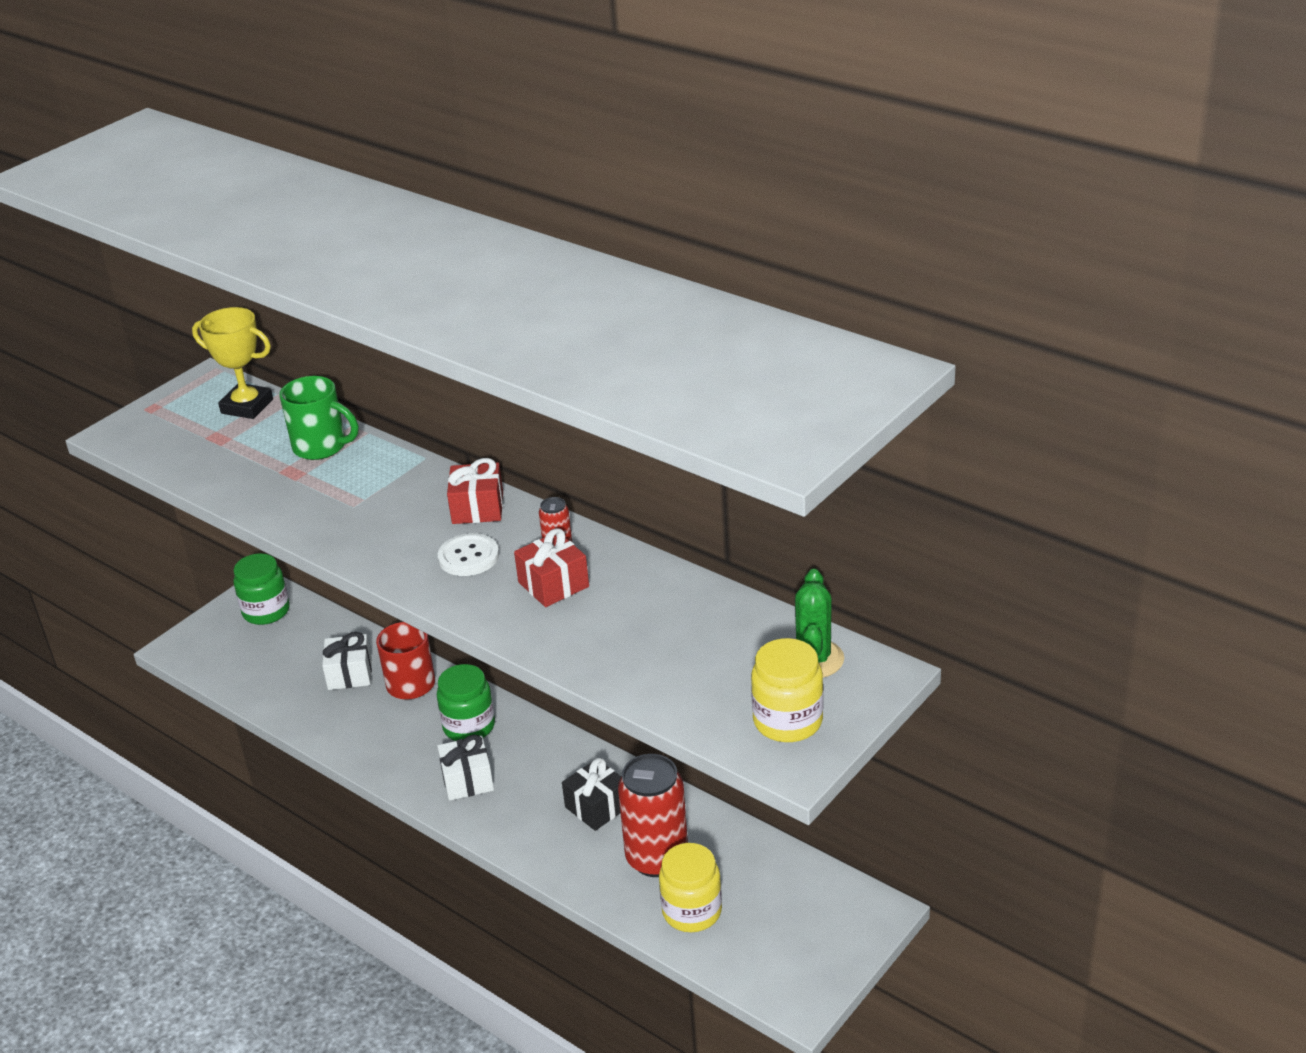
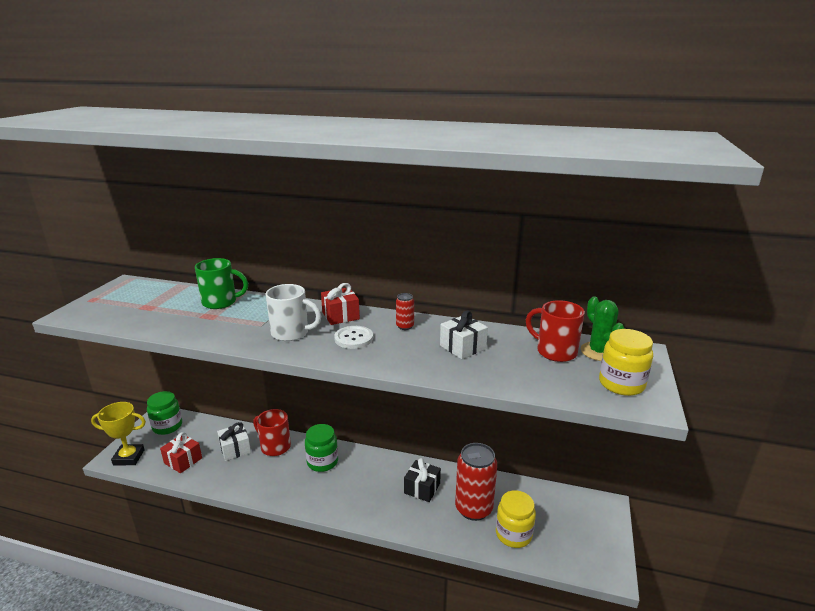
camera: 25 degrees left, 10 degrees down
yellow trophy [192,307,273,419] -> yellow trophy moved to [91,402,146,466]
white gift [437,735,494,801] -> white gift moved to [440,311,488,359]
red gift [514,528,589,607] -> red gift moved to [160,432,202,473]
none -> white mug [266,284,321,341]
none -> red mug [526,300,585,362]

